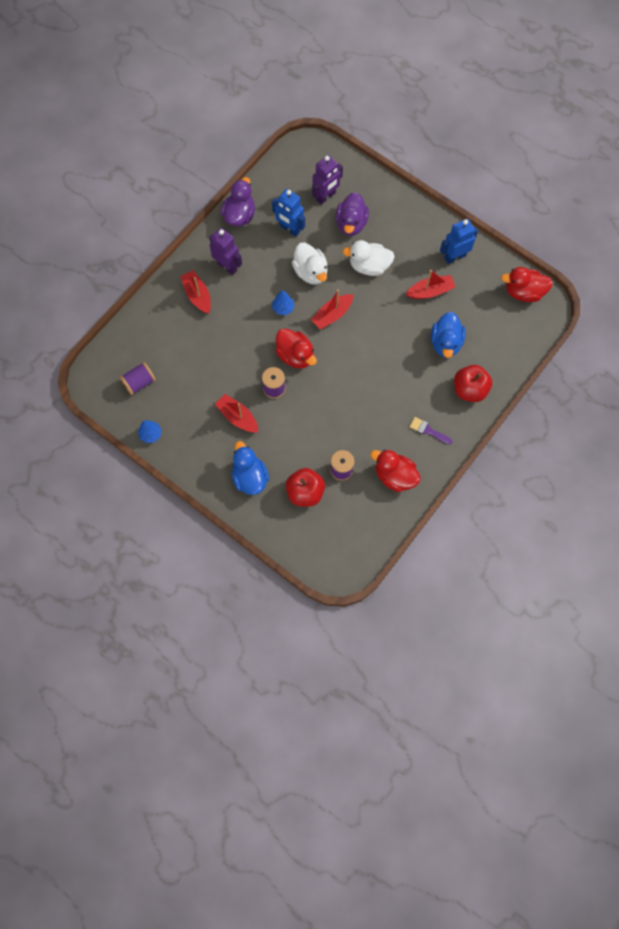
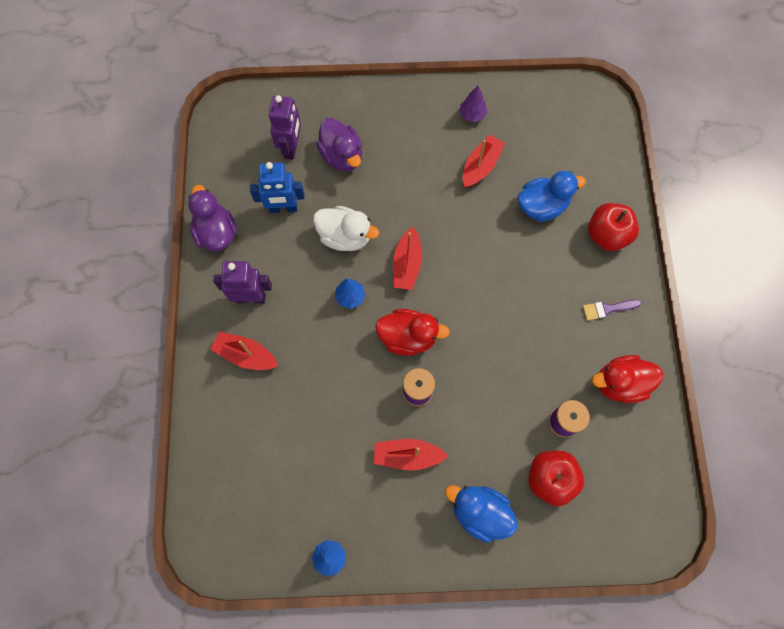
camera: 40 degrees left, 0 degrees up
purple spool [120,362,156,395] -> none
white duck [342,240,395,276] -> none
blue duck [431,312,466,358] -> blue duck turned 75 degrees counterclockwise [517,171,586,222]
blue robot [440,219,478,264] -> purple tree [460,86,487,122]
red duck [501,267,553,302] -> none

